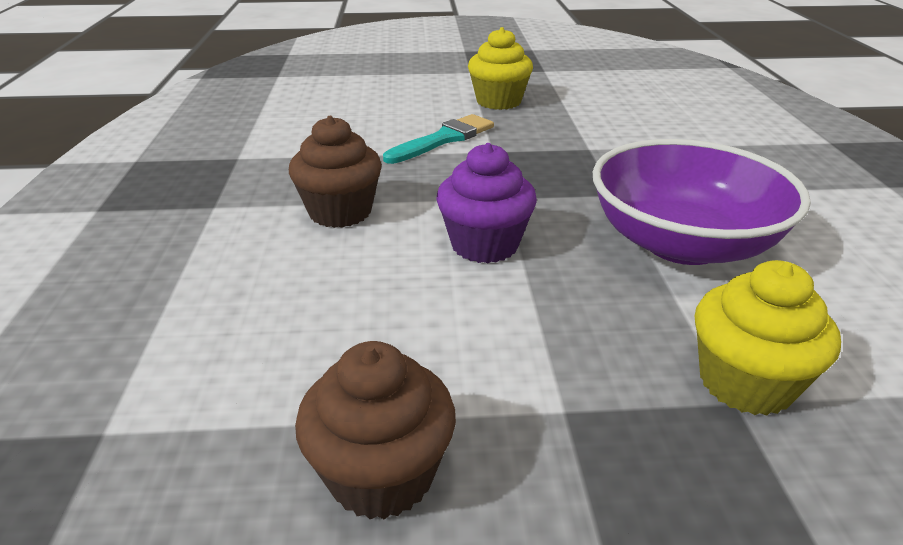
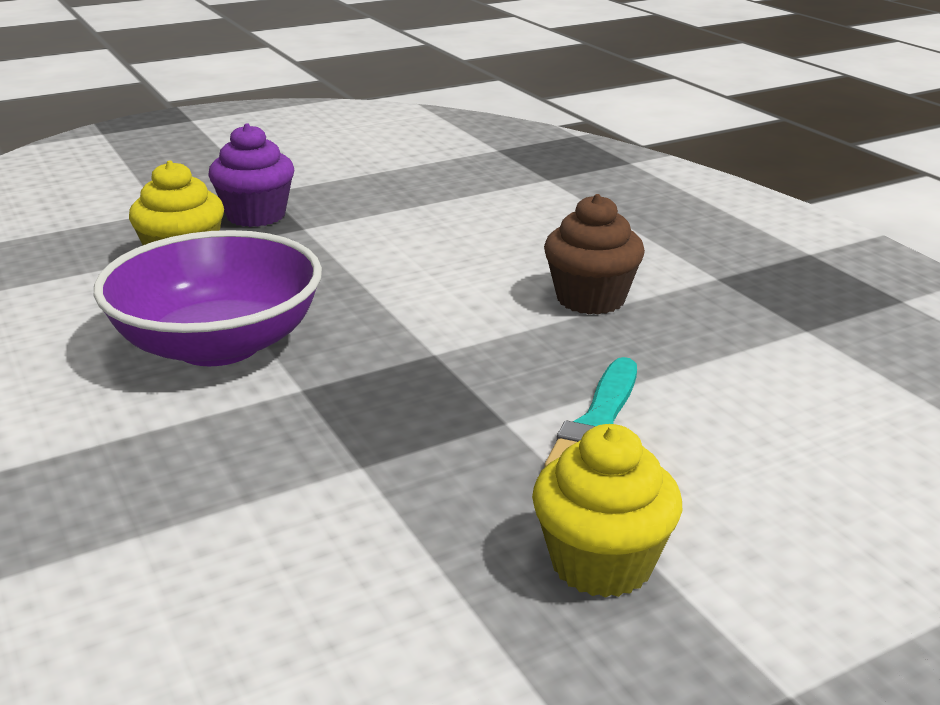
camera: 155 degrees right, 5 degrees down
brown cupcake [295,341,456,519] -> none
purple cupcake [436,143,537,263] -> purple cupcake moved to [208,123,294,227]

